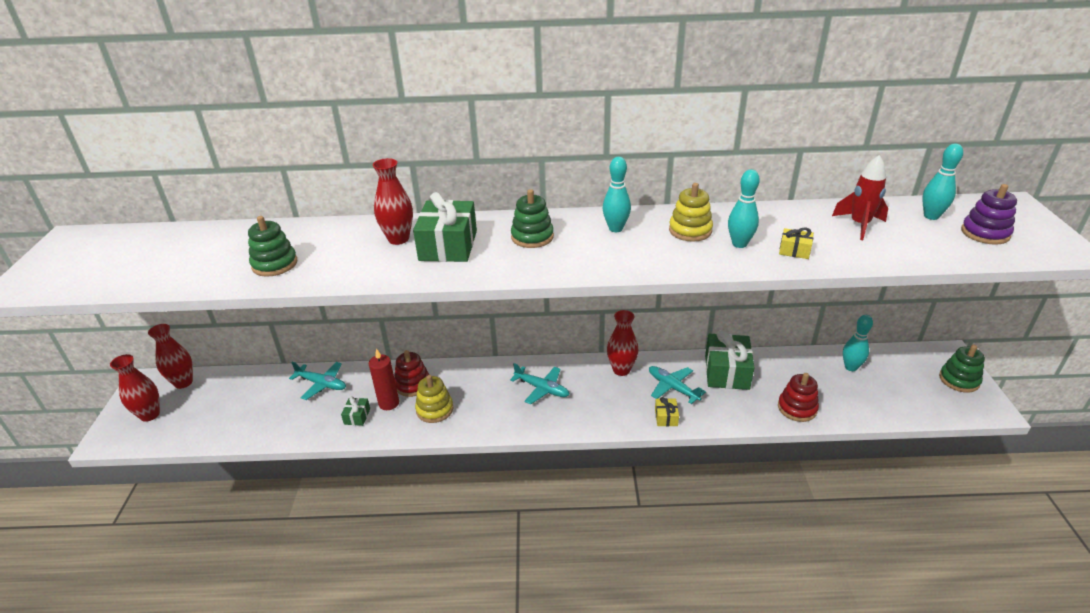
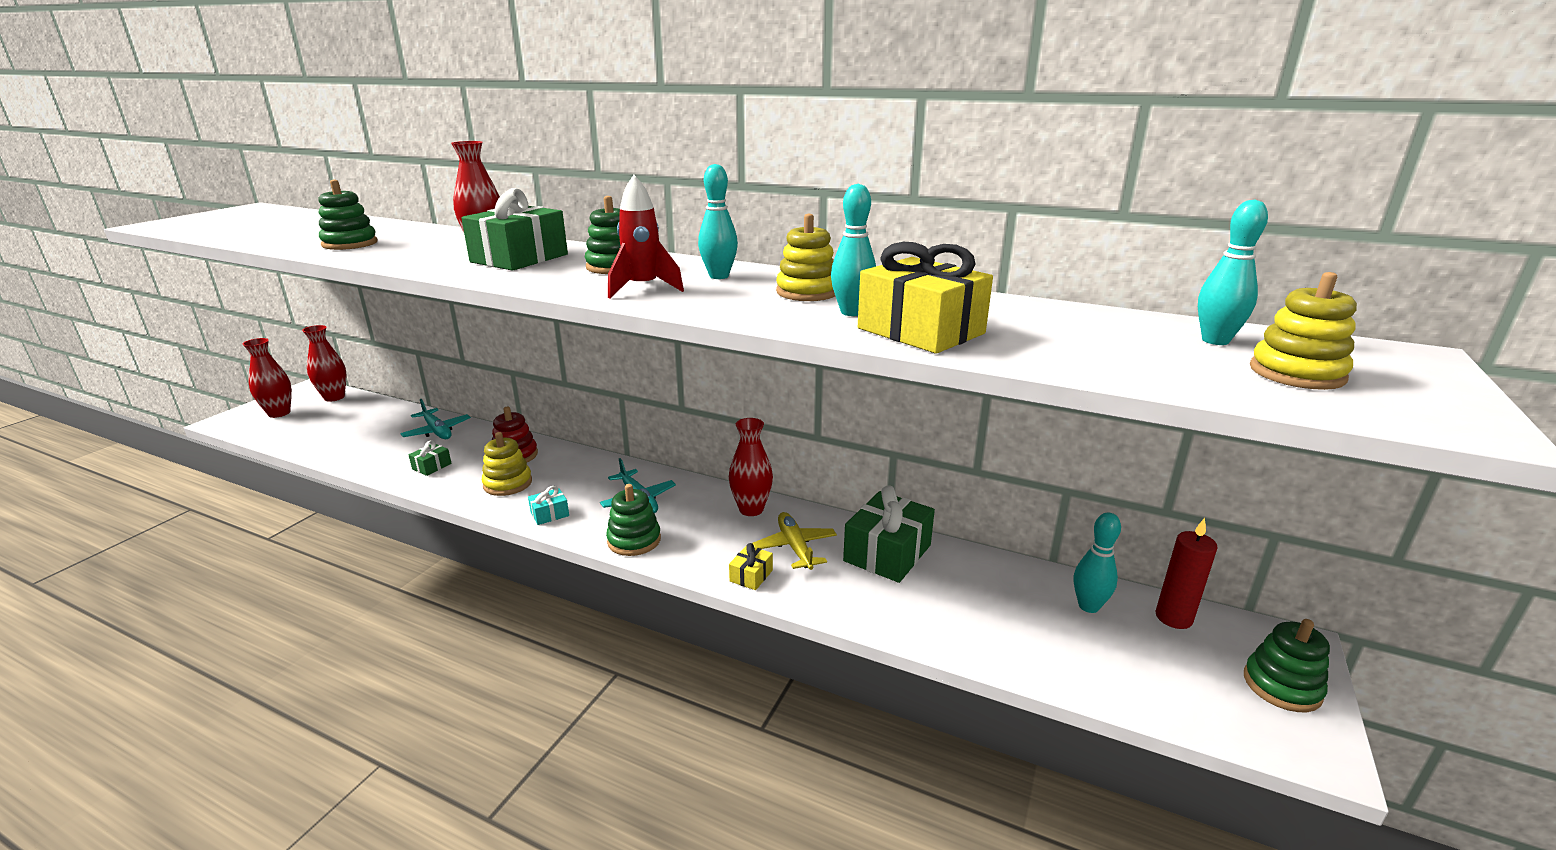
camera: 25 degrees right, 10 degrees down
red candle [369,349,399,410] -> red candle moved to [1156,518,1217,629]
turquoise plane [649,366,706,404] -> yellow plane [752,512,837,570]
red stacking toy [778,373,819,422] -> none
yellow gift [779,227,814,259] -> yellow gift [858,242,993,354], size x2.14
red rocket [832,155,888,240] -> red rocket moved to [608,175,684,298]
purple stacking toy [961,184,1017,245] -> yellow stacking toy [1250,272,1357,390]
none -> turquoise gift [528,486,569,525]
none -> green stacking toy [606,484,661,556]

